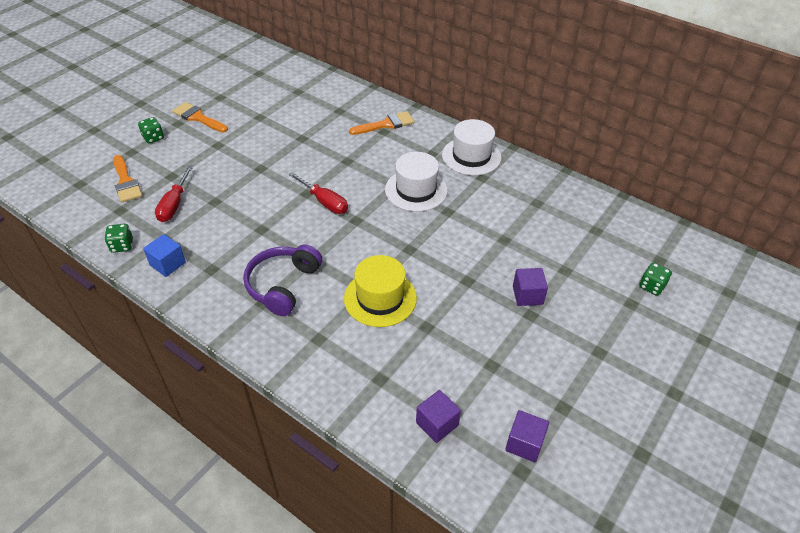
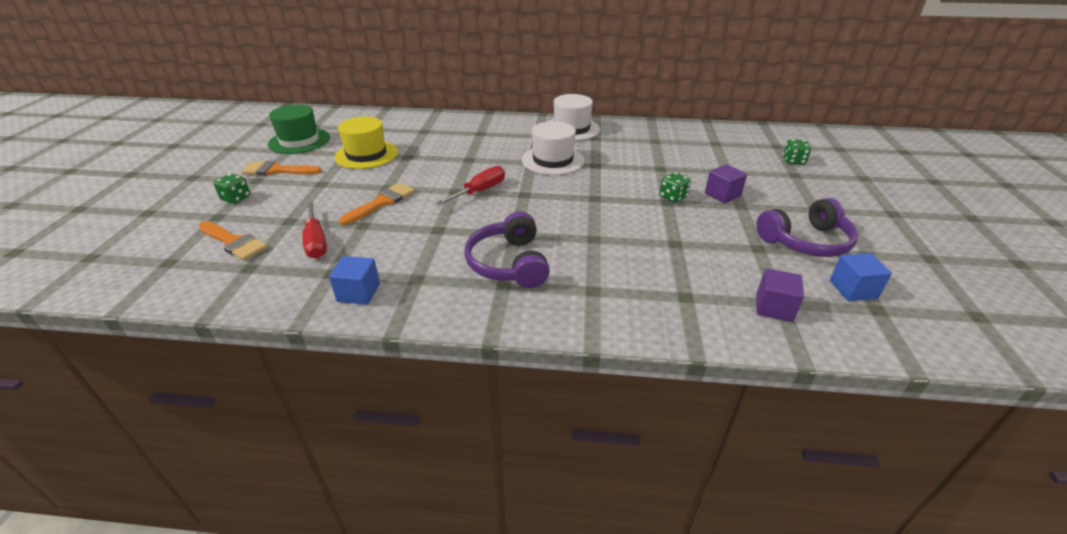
camera: 30 degrees left, 10 degrees down
green dice [104,224,133,253] -> green dice moved to [660,172,691,203]
red screwdriver [288,172,348,214] -> red screwdriver turned 60 degrees counterclockwise [435,166,505,206]
yellow hat [344,255,417,327] -> yellow hat moved to [334,117,398,169]
orange brush [349,111,414,135] -> orange brush moved to [339,183,415,225]
purple cube [505,410,549,462] -> blue cube [830,253,892,301]
none -> green hat [268,104,330,154]
none -> purple headphones [756,198,858,257]

